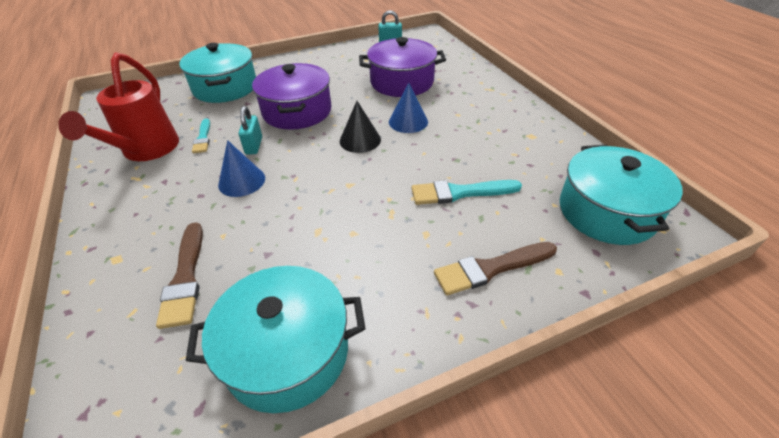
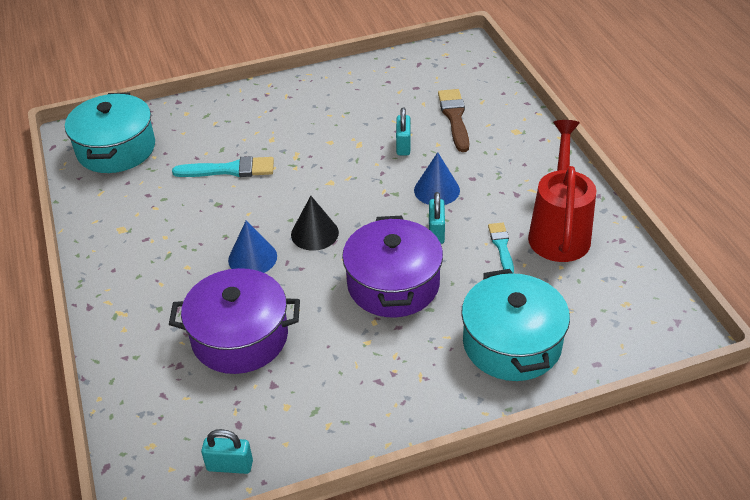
camera: 175 degrees left, 0 degrees up
turquoise pot [186,266,365,413] -> none
brown brush [434,242,557,295] -> none
none -> turquoise padlock [396,107,411,155]

